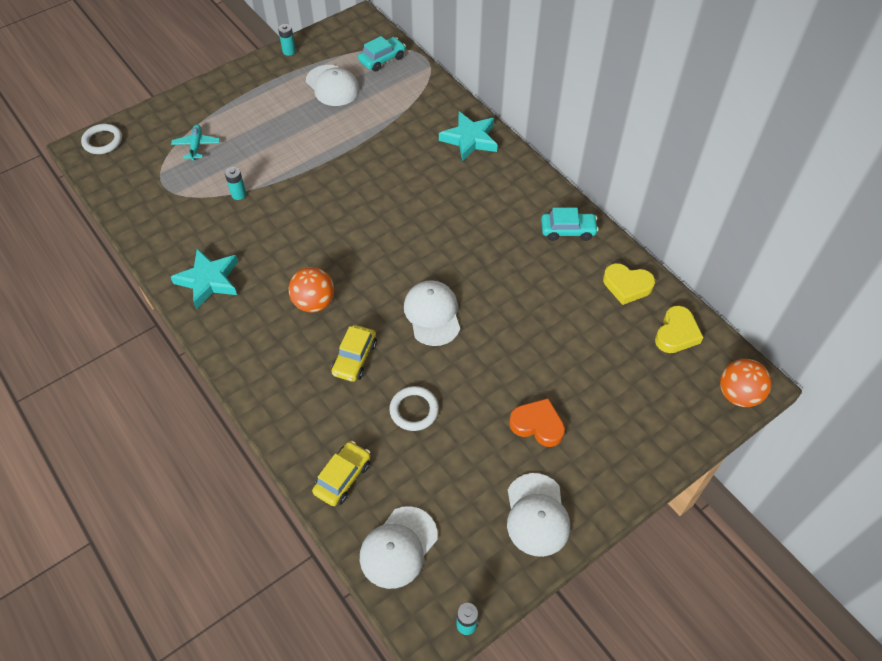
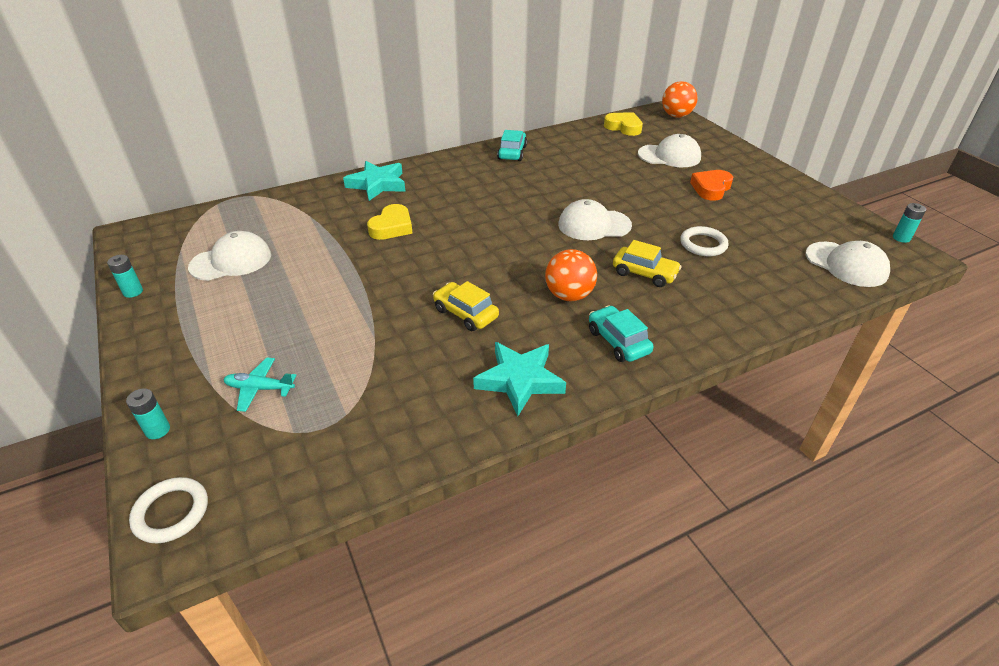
camera: 80 degrees left, 15 degrees down
turquoise battery [225,167,246,200] -> turquoise battery moved to [126,388,170,439]
yellow car [312,441,371,506] -> yellow car moved to [433,281,499,331]
turquoise car [358,36,406,72] -> turquoise car moved to [589,305,654,362]
white cap [507,473,570,557] -> white cap moved to [638,134,701,167]
yellow heart [603,263,655,305] -> yellow heart moved to [367,204,413,240]

